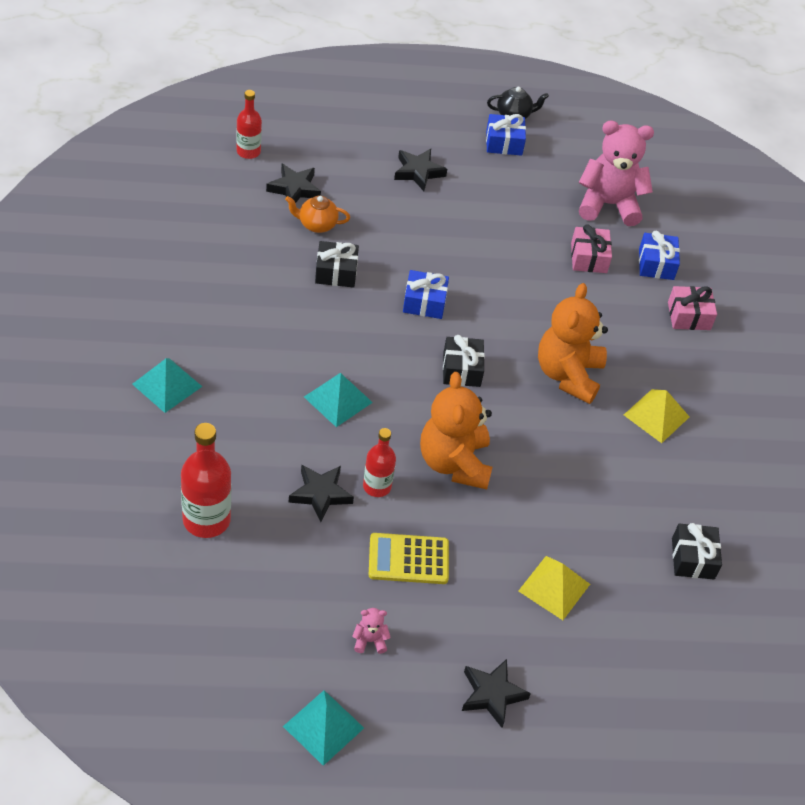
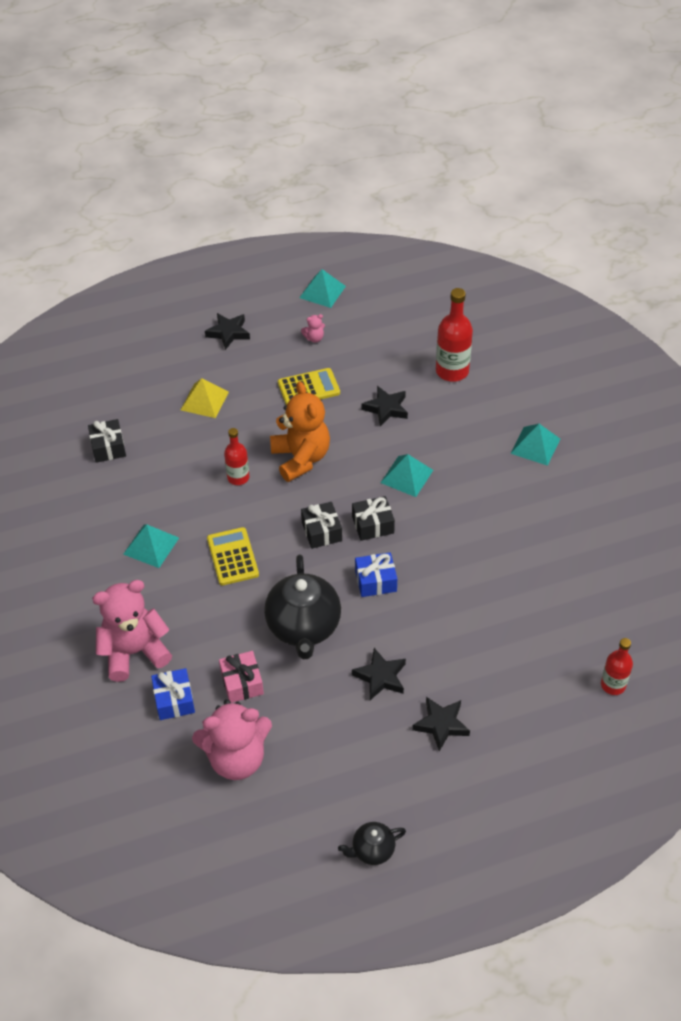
camera: 170 degrees right, 0 degrees up
black star [266,164,321,203] -> black star moved to [352,648,406,700]
orange teapot [285,196,350,233] -> none
black gift [315,241,359,288] -> black gift moved to [352,496,395,541]
red bottle [363,428,396,497] -> red bottle moved to [224,428,249,485]
blue gift [486,114,526,156] -> none
orange teddy bear [538,283,608,404] -> yellow calculator [207,527,259,585]
yellow pyramid [624,389,689,443] -> turquoise pyramid [123,524,179,568]
pink gift [668,286,717,330] -> pink teddy bear [92,580,172,682]
none -> black teapot [264,555,341,659]

